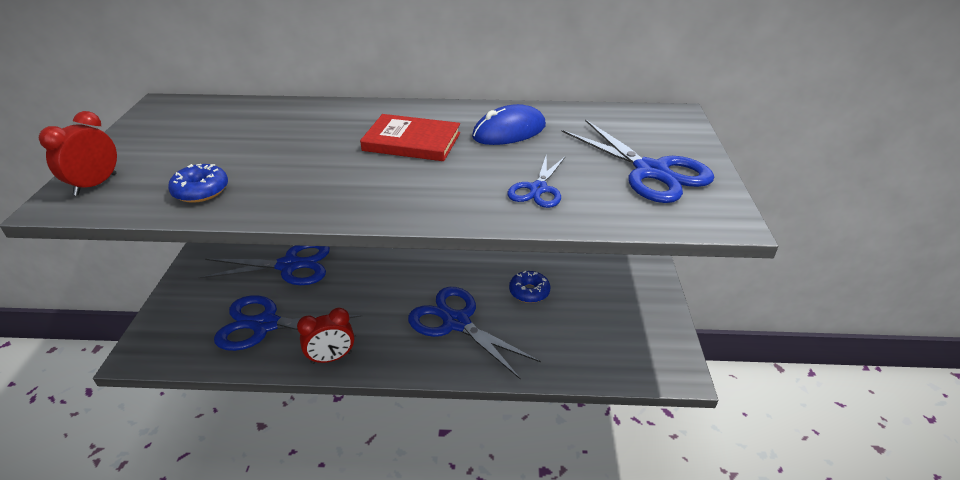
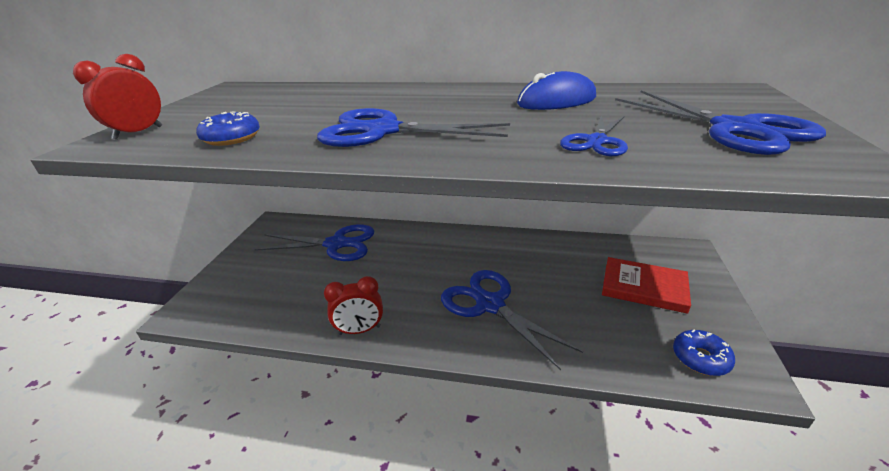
camera: 10 degrees right, 5 degrees down
blue scissors [214,295,362,351] -> blue scissors moved to [317,108,510,147]
red book [360,114,460,161] -> red book moved to [602,257,691,314]
blue donut [509,271,551,303] -> blue donut moved to [673,330,735,376]

